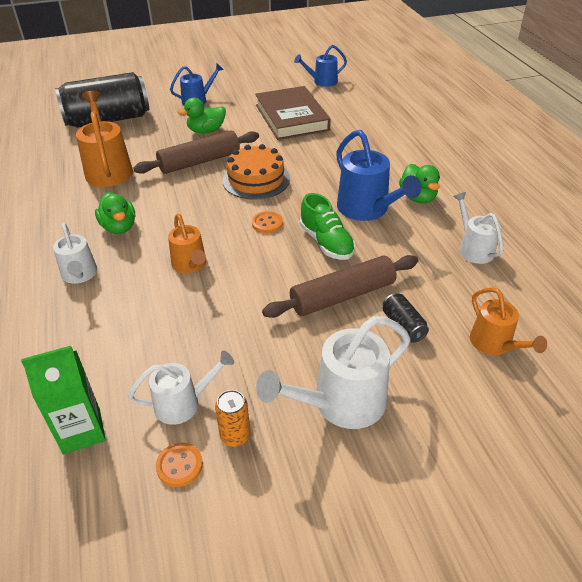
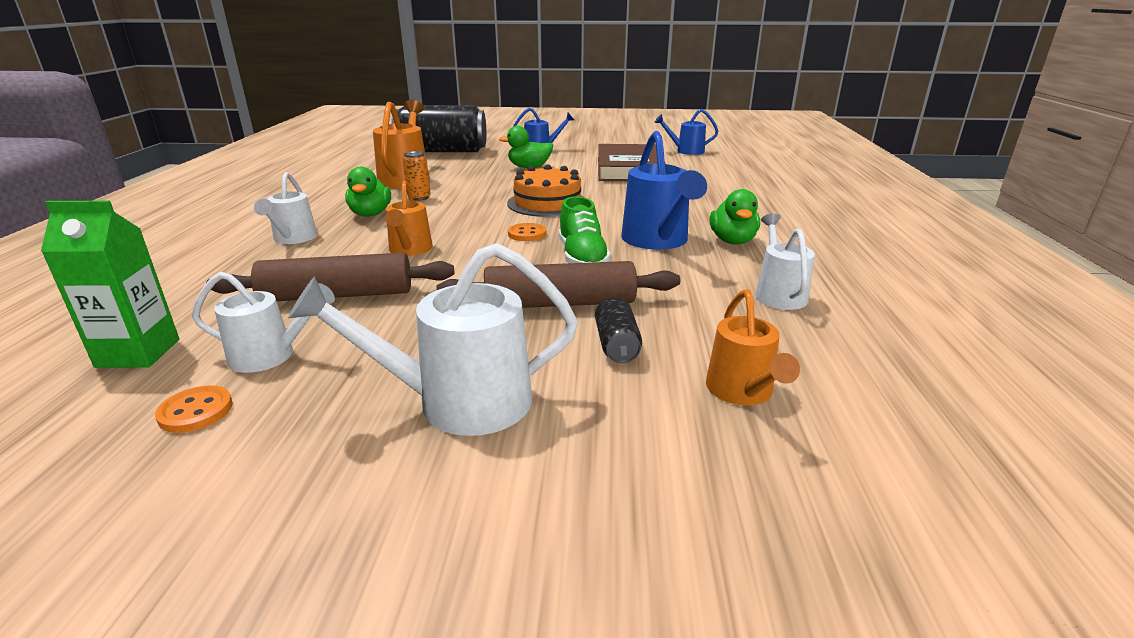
camera: 20 degrees right, 15 degrees down
brown rolling pin [133,131,259,174] -> brown rolling pin moved to [206,253,454,301]
orange can [215,390,250,447] -> orange can moved to [403,151,431,201]

